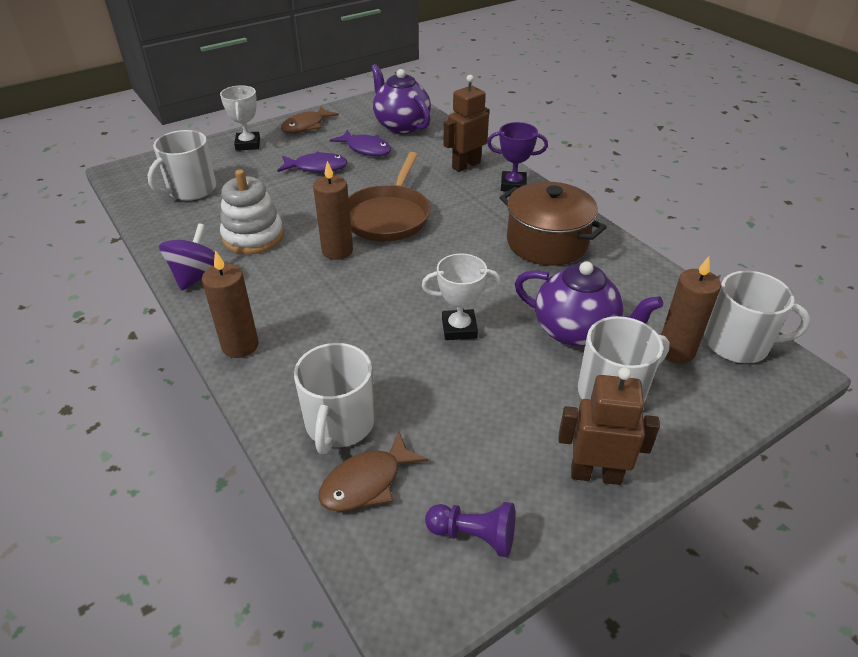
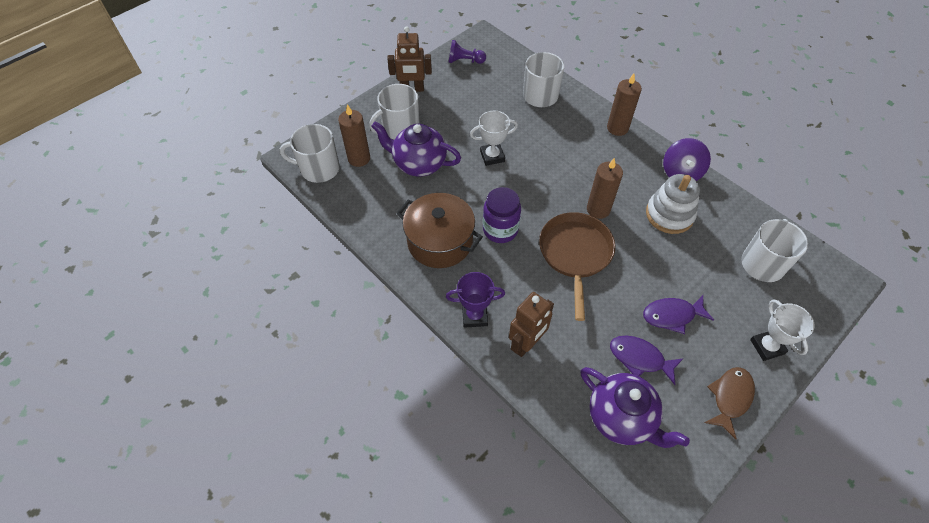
camera: 170 degrees right, 15 degrees up
brown fish [318,431,428,512] -> none
none -> purple jar [483,187,521,243]

